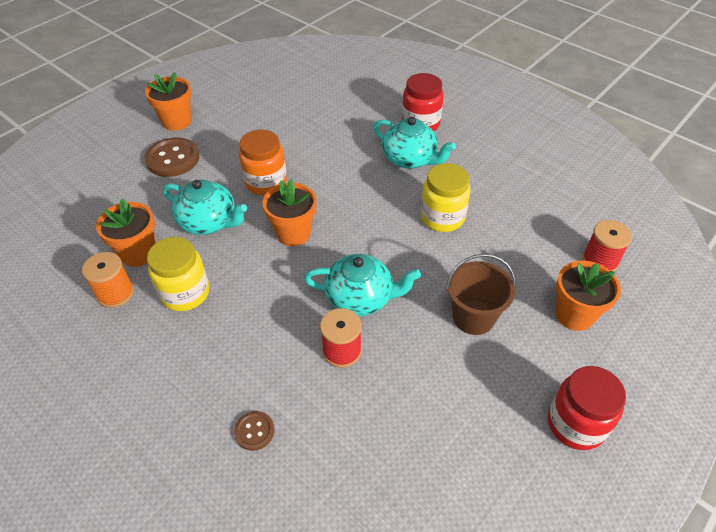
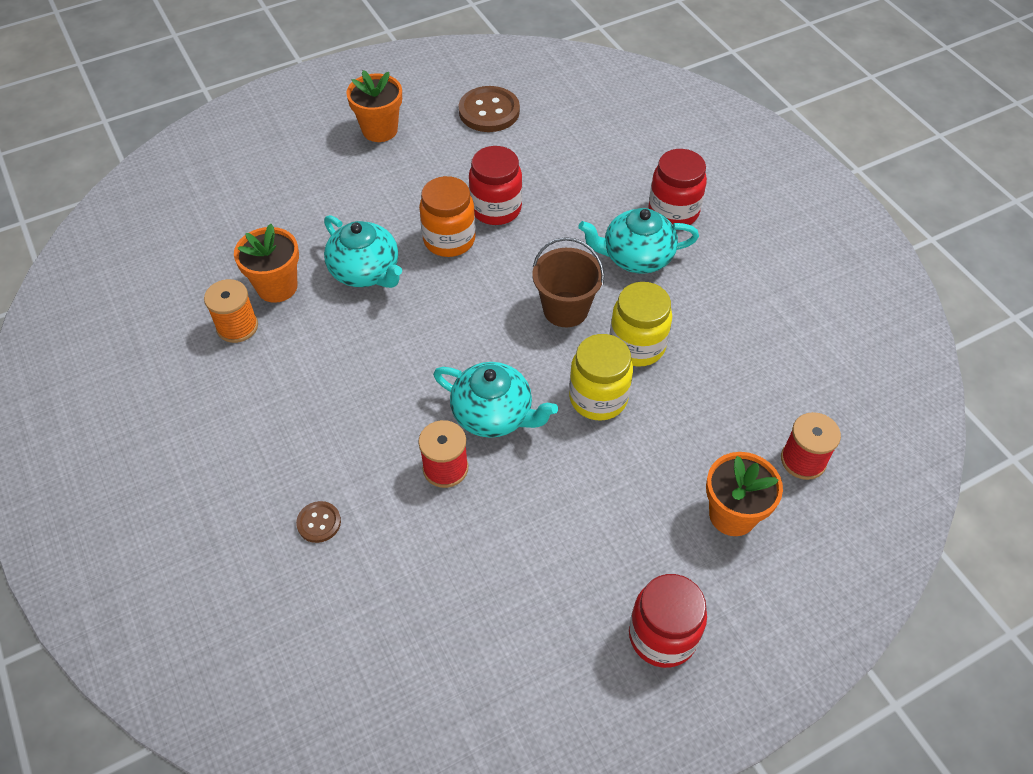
camera: 20 degrees right, 5 degrees up
brown button [144,138,199,177] -> brown button moved to [459,86,520,132]
yellow jar [147,237,209,311] -> yellow jar moved to [569,334,633,421]
orange flower pot [262,179,316,246] -> none
turquoise teapot [373,117,456,169] -> turquoise teapot turned 120 degrees clockwise [578,208,699,274]
brown bucket [446,254,516,335] -> brown bucket moved to [532,237,604,327]
none -> red jar [469,146,522,225]

